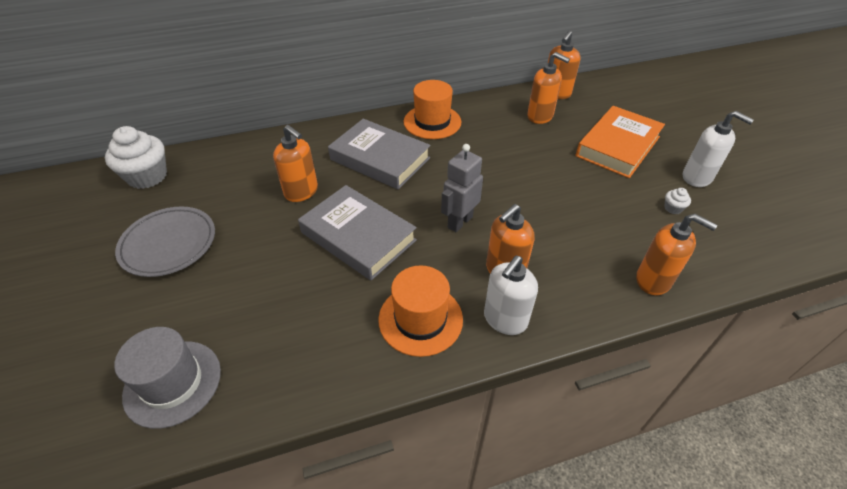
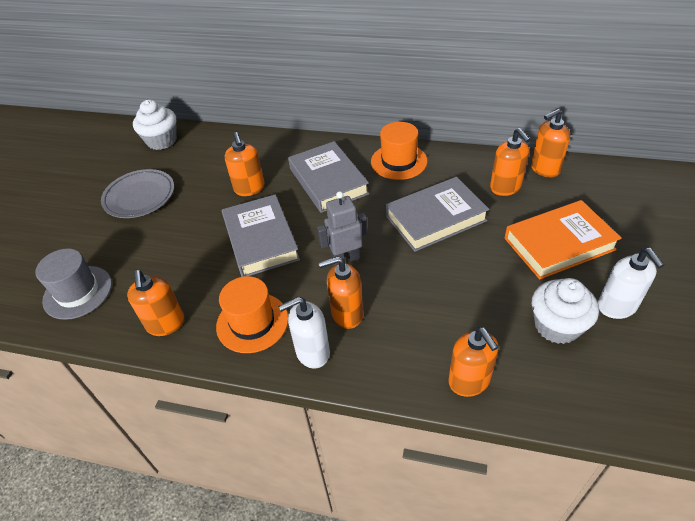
camera: 35 degrees right, 0 degrees up
white cupcake [664,188,691,214] -> white cupcake [532,278,599,344], size x2.35
none -> orange soap dispenser [127,270,185,336]
none -> grey book [386,177,489,252]

